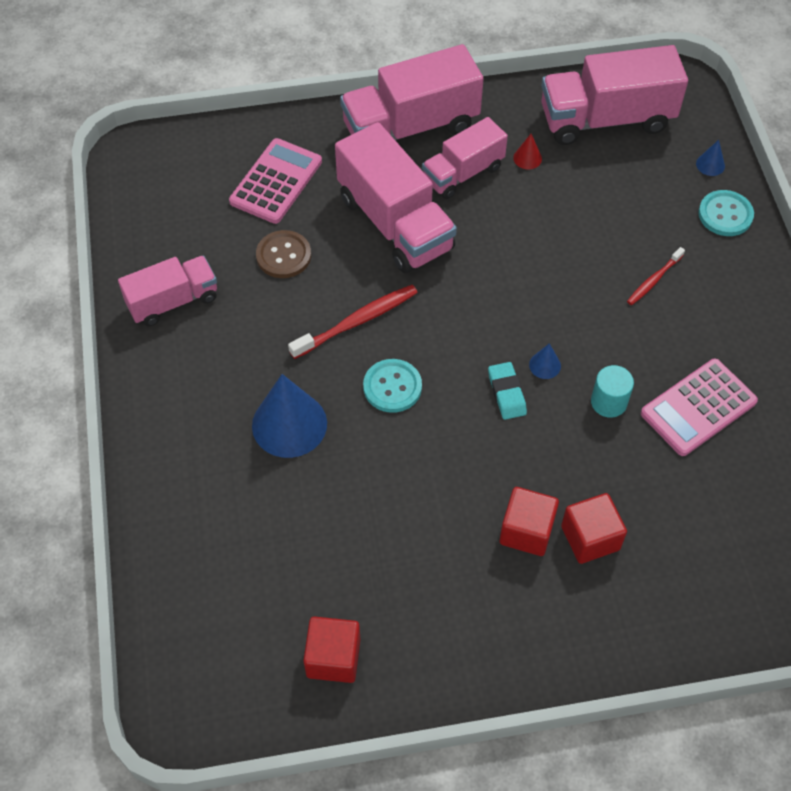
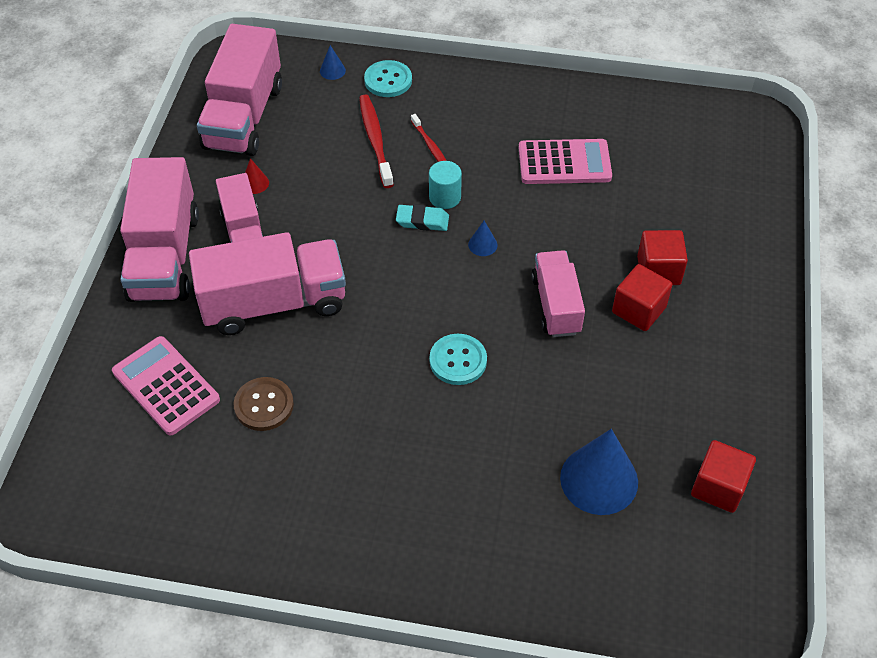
camera: 70 degrees left, 5 degrees down
pink truck [118,255,217,326] -> pink truck moved to [531,250,585,337]
blue cone [252,374,327,458] -> blue cone moved to [560,429,638,515]
red toothbrush [288,285,418,359] -> red toothbrush moved to [359,94,394,188]
turquoise eraser [488,362,527,420] -> turquoise eraser moved to [396,204,449,231]
turquoise cylinder [591,365,634,418] -> turquoise cylinder moved to [429,161,462,209]
pink calculator [641,359,758,456] -> pink calculator turned 75 degrees counterclockwise [519,139,612,184]

